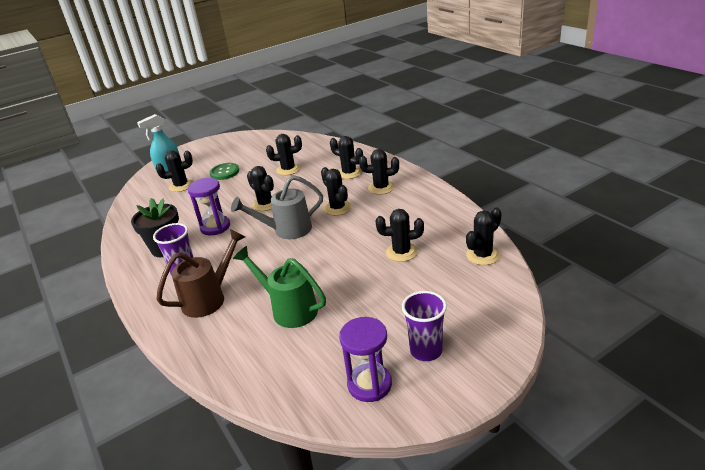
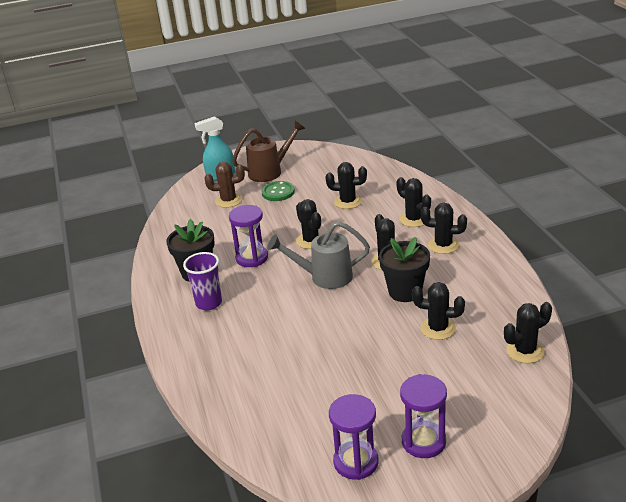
camera: 15 degrees right, 0 degrees up
black cactus [156,150,193,192] -> brown cactus [204,162,245,208]
brown watering can [156,229,245,318] -> brown watering can moved to [232,121,306,182]
green watering can [233,246,326,328] -> none
purple cup [402,291,447,361] -> purple hourglass [400,374,447,458]
none -> black flower pot [379,237,430,302]

